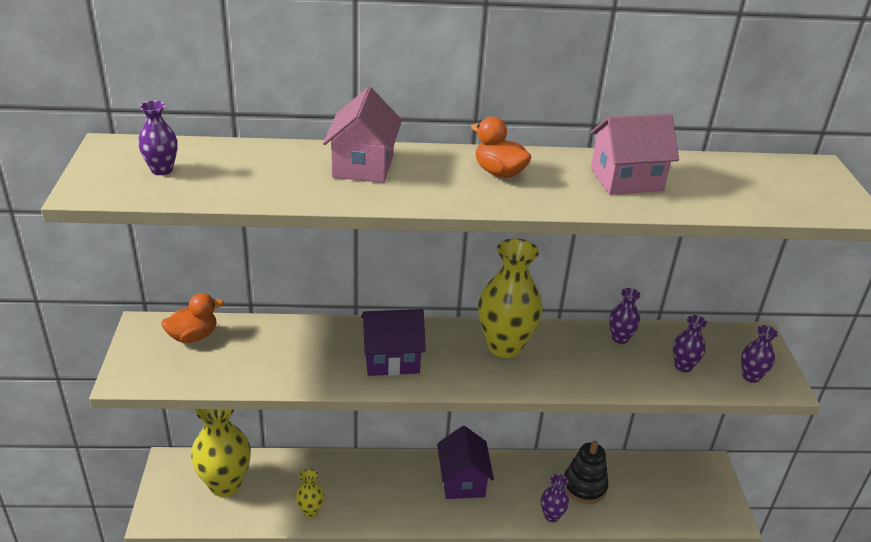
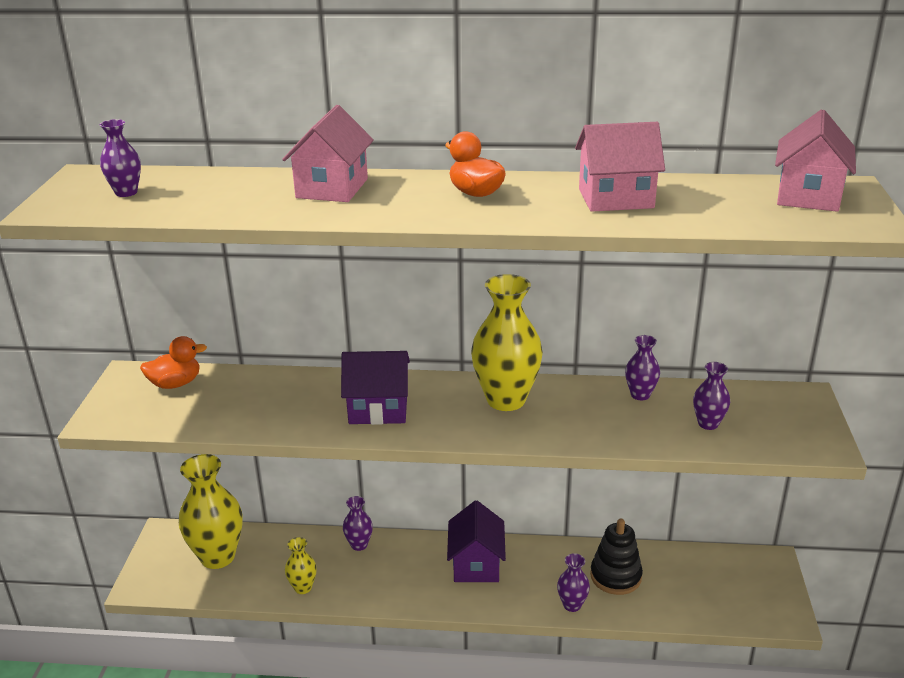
camera: 10 degrees right, 5 degrees down
purple vase [741,325,778,383] -> purple vase moved to [343,496,373,551]
none -> pink house [775,109,856,212]

